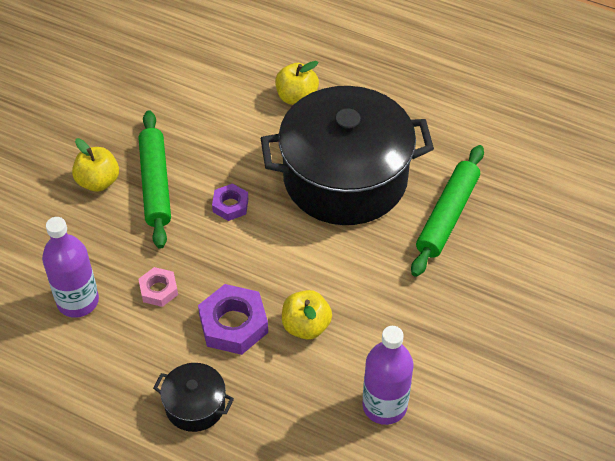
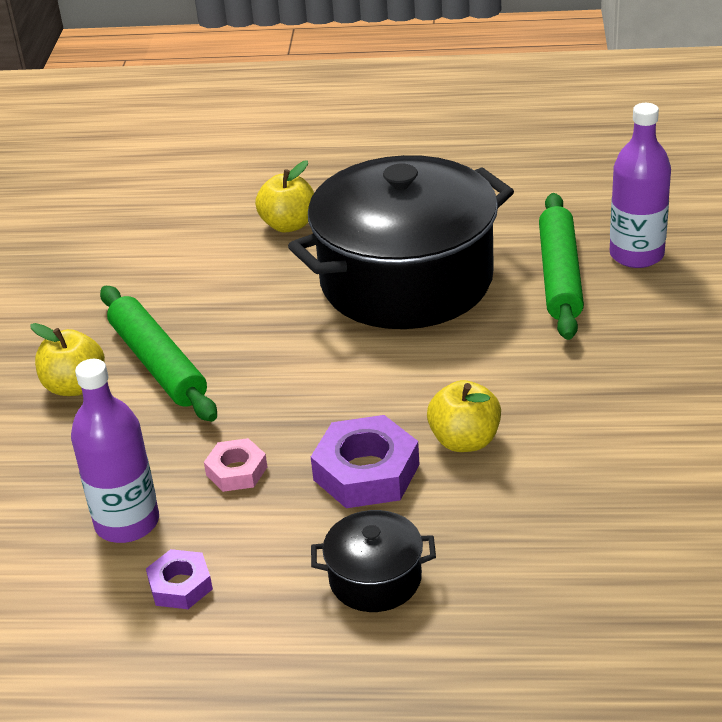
camera: 20 degrees left, 15 degrees down
purple nut [212,183,248,221] -> purple nut moved to [146,549,213,609]
purple bottle [363,326,413,425] -> purple bottle moved to [610,103,671,268]

